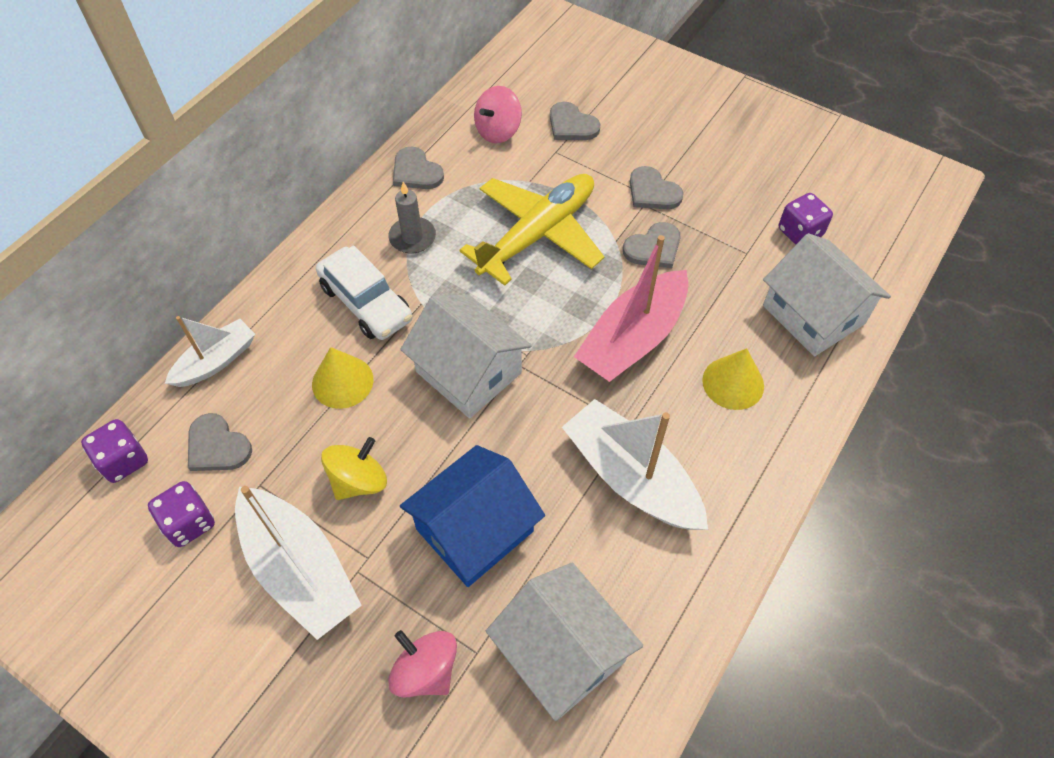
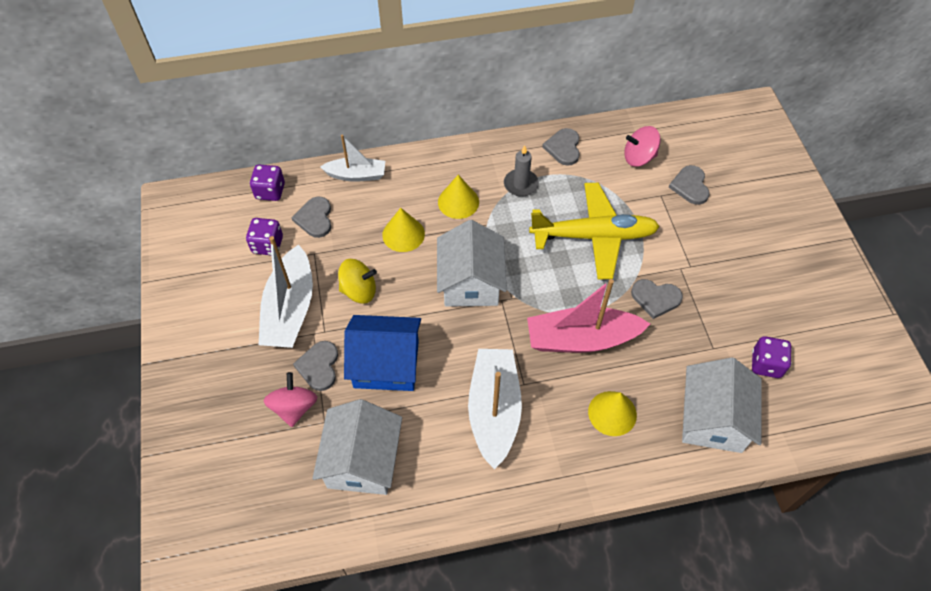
camera: 45 degrees right, 0 degrees up
white car [316,245,412,340] -> yellow cone [438,175,479,219]
grey heart [630,166,684,209] -> grey heart moved to [293,341,338,391]

